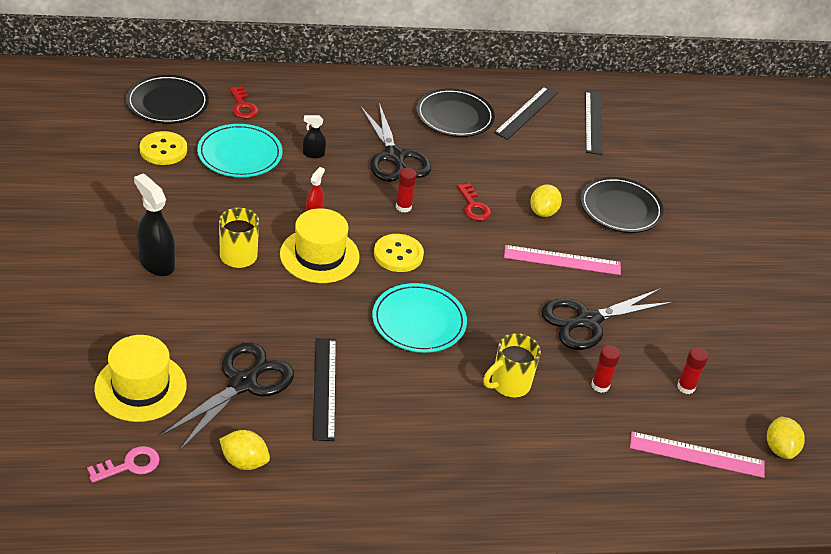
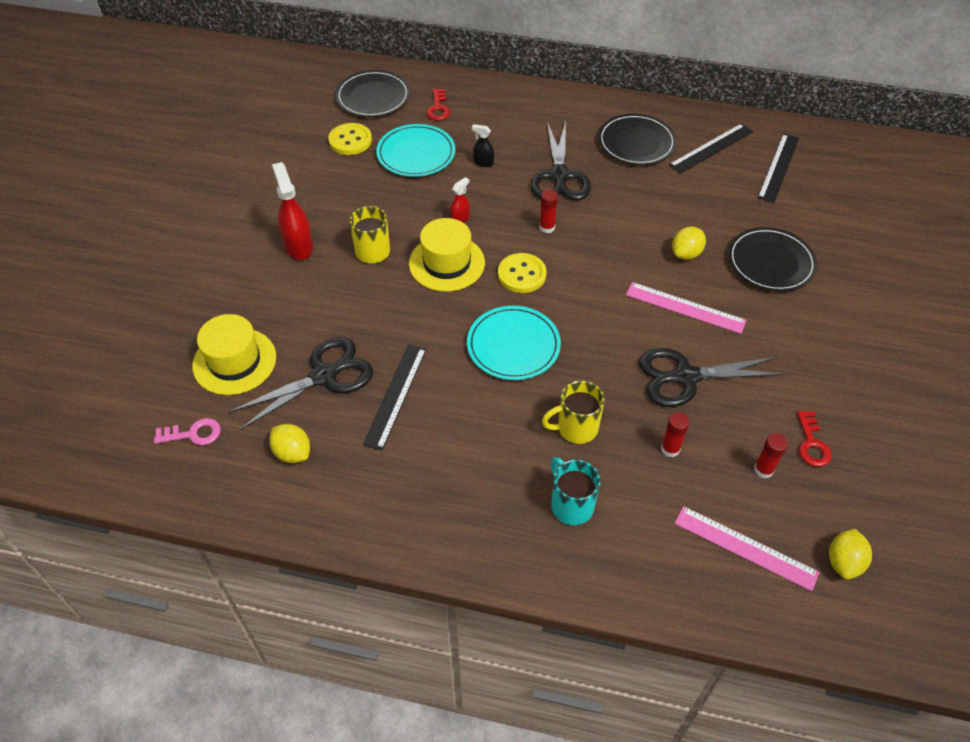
camera: 25 degrees right, 10 degrees up
black spray bottle [134,173,175,276] -> red spray bottle [272,162,313,260]
red key [457,183,491,221] -> red key moved to [797,411,832,467]
none -> turquoise mug [551,457,600,525]

